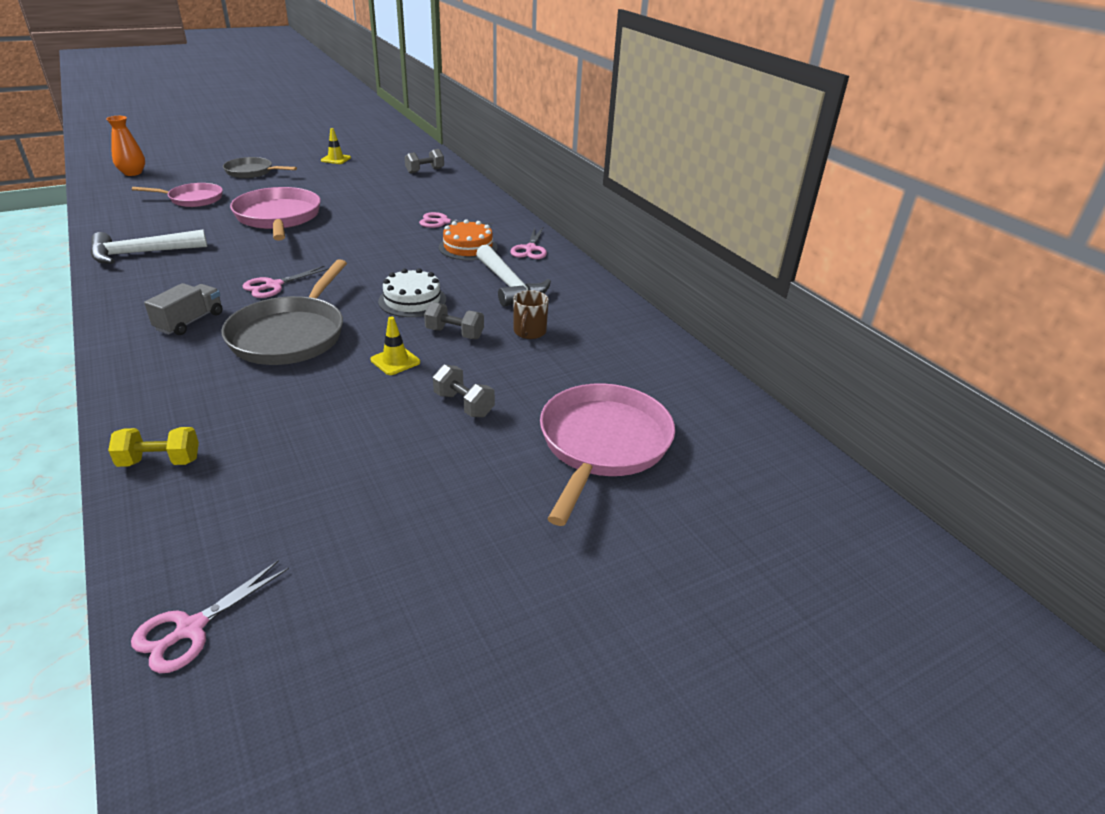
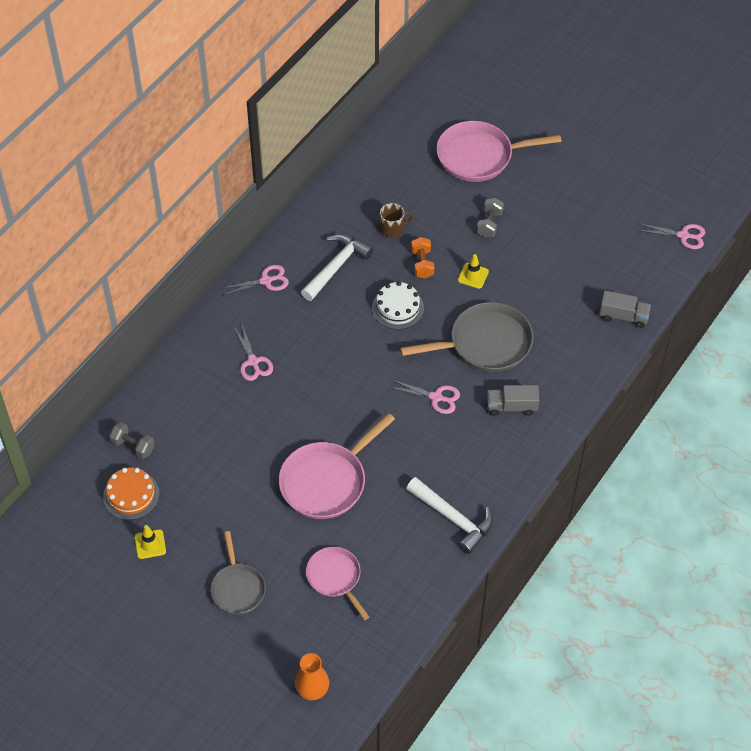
camera: 115 degrees left, 20 degrees up
yellow dumbbell [108,427,199,467] -> grey truck [599,291,651,328]
grey dumbbell [424,302,484,339] -> orange dumbbell [411,237,434,279]
orange cake [439,219,498,260] -> orange cake moved to [103,467,159,520]

